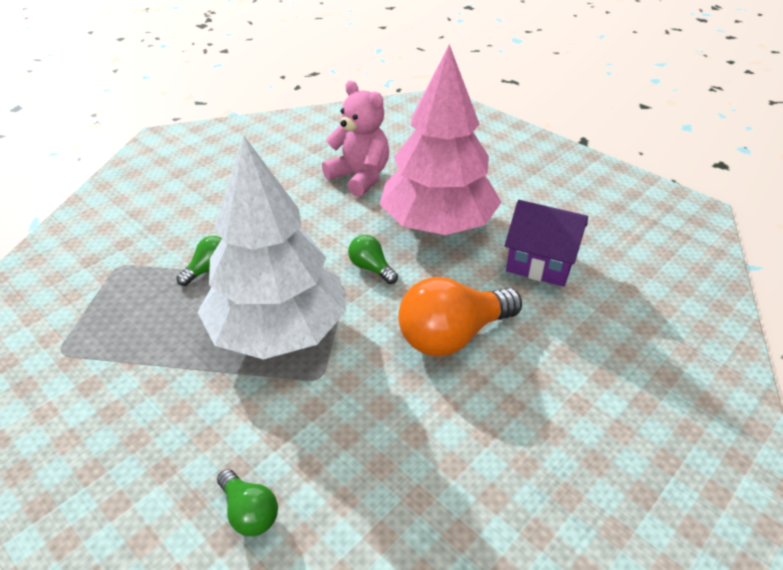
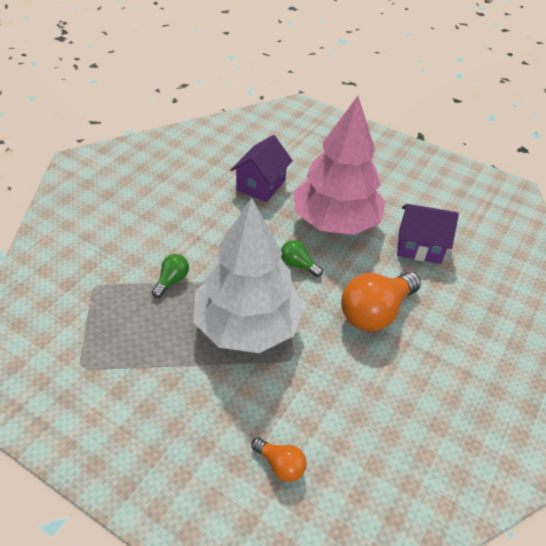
camera: 15 degrees left, 5 degrees up
green light bulb [217,469,278,536] -> orange light bulb [251,437,307,482]
pink teddy bear [322,81,389,197] -> purple house [231,135,293,202]

